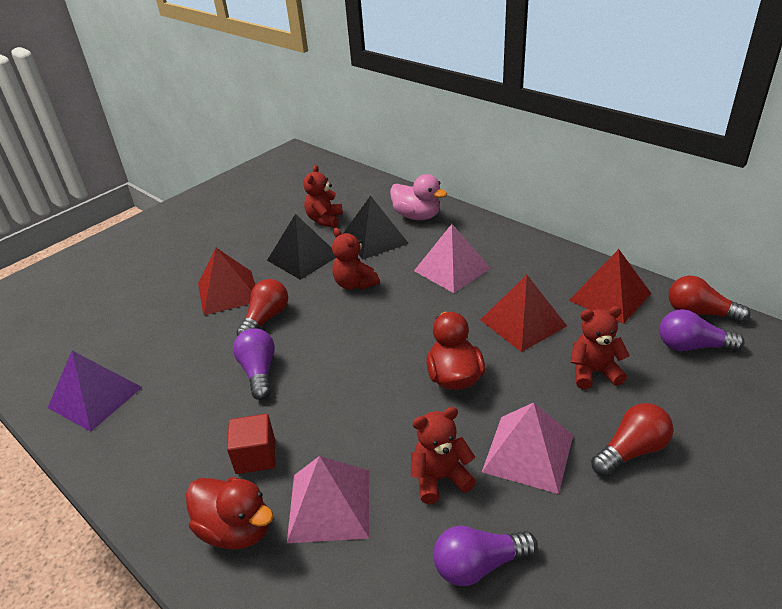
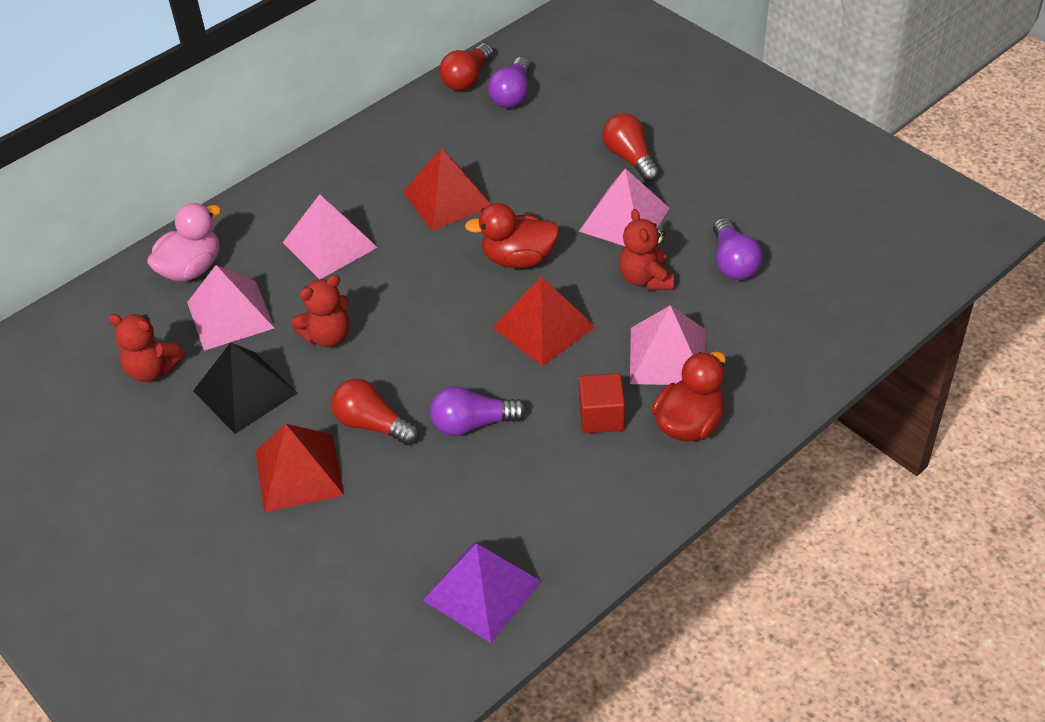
camera: 85 degrees left, 10 degrees up
black pyramid [343,195,409,259] -> pink pyramid [187,265,274,351]
red pyramid [569,249,651,324] -> red pyramid moved to [492,276,595,366]
red teddy bear [571,306,630,389] -> none

